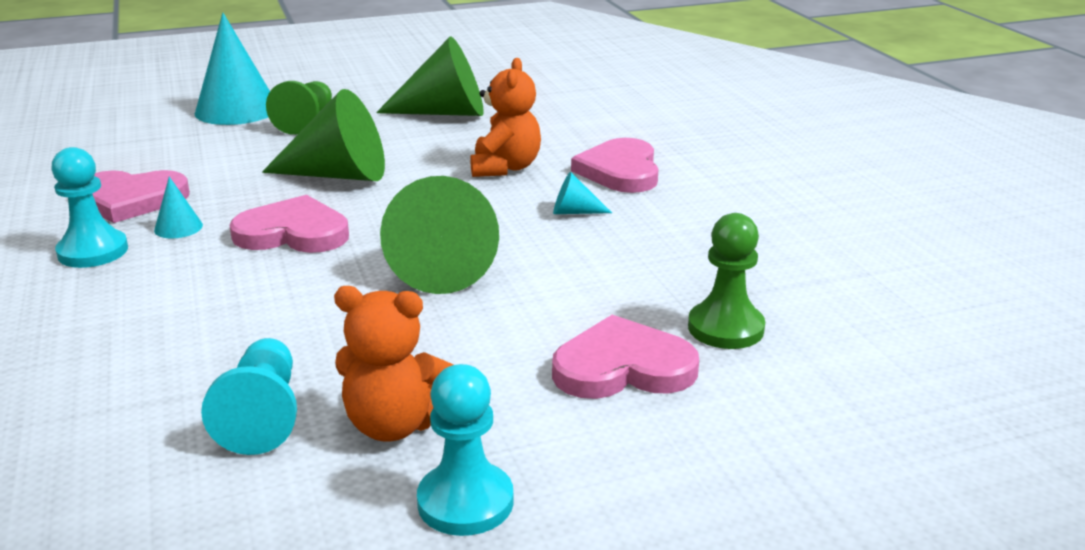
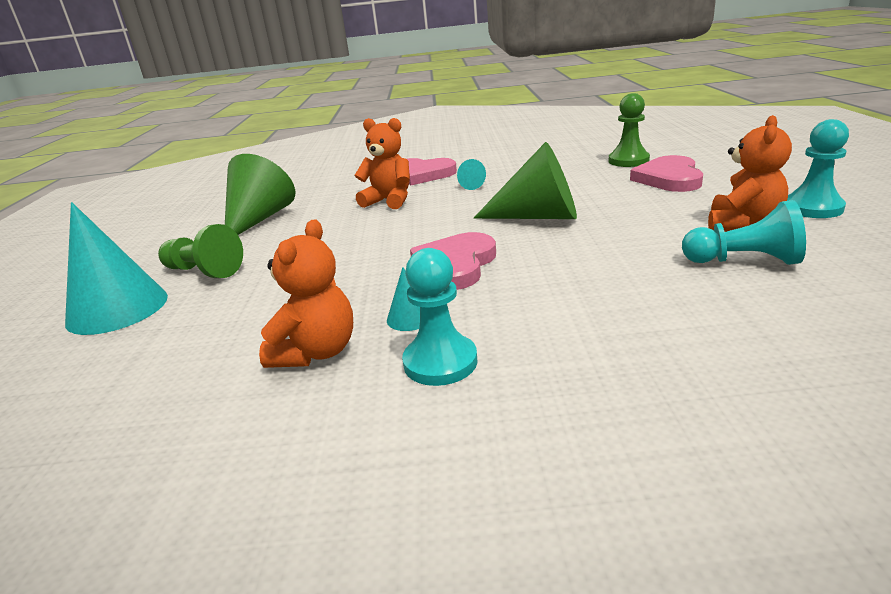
camera: 70 degrees left, 0 degrees up
pink heart [92,170,190,223] -> orange teddy bear [259,219,353,368]
green cone [262,89,385,181] -> none

